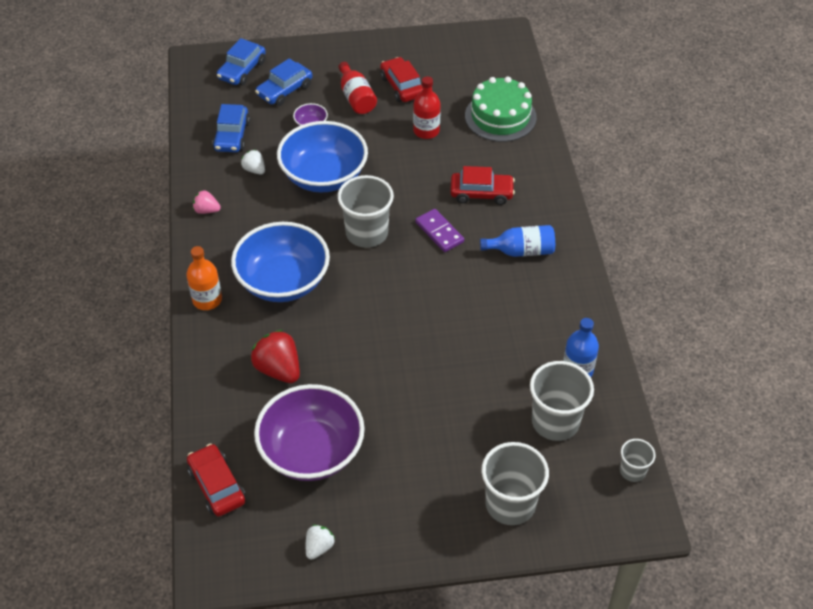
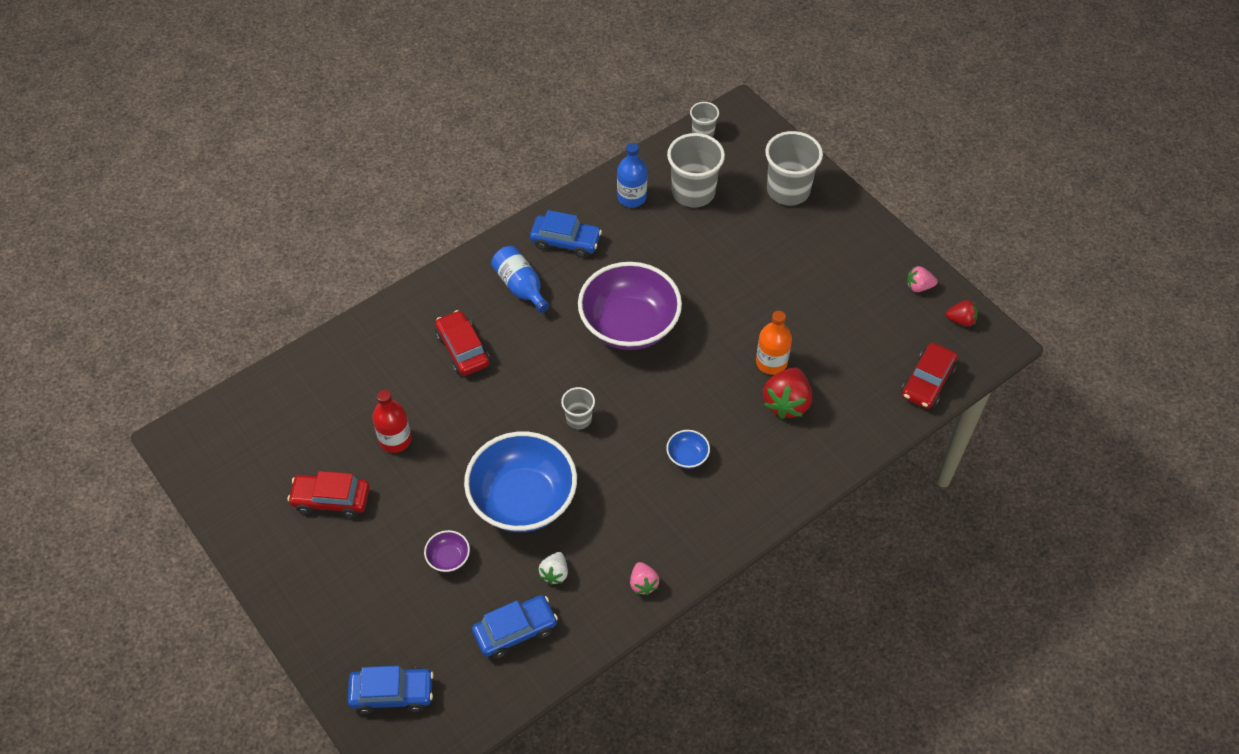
camera: 120 degrees left, 5 degrees up
orange bottle [186,246,222,310] -> orange bottle moved to [756,311,792,375]
blue bowl [231,222,330,302] -> blue bowl [666,430,710,469], size x0.40
purple bowl [254,384,365,481] -> purple bowl moved to [578,262,682,350]
blue car [255,58,312,106] -> blue car moved to [530,210,602,258]
white strawberry [306,525,335,559] -> pink strawberry [907,266,938,292]
grey cup [337,175,394,248] -> grey cup [561,387,595,429], size x0.53
red bottle [338,62,377,114] -> none
red car [380,57,423,102] -> red car turned 60 degrees clockwise [287,471,370,518]
purple domino [415,209,464,252] -> none
green cake [465,77,537,142] -> none
none -> red strawberry [946,300,978,327]

